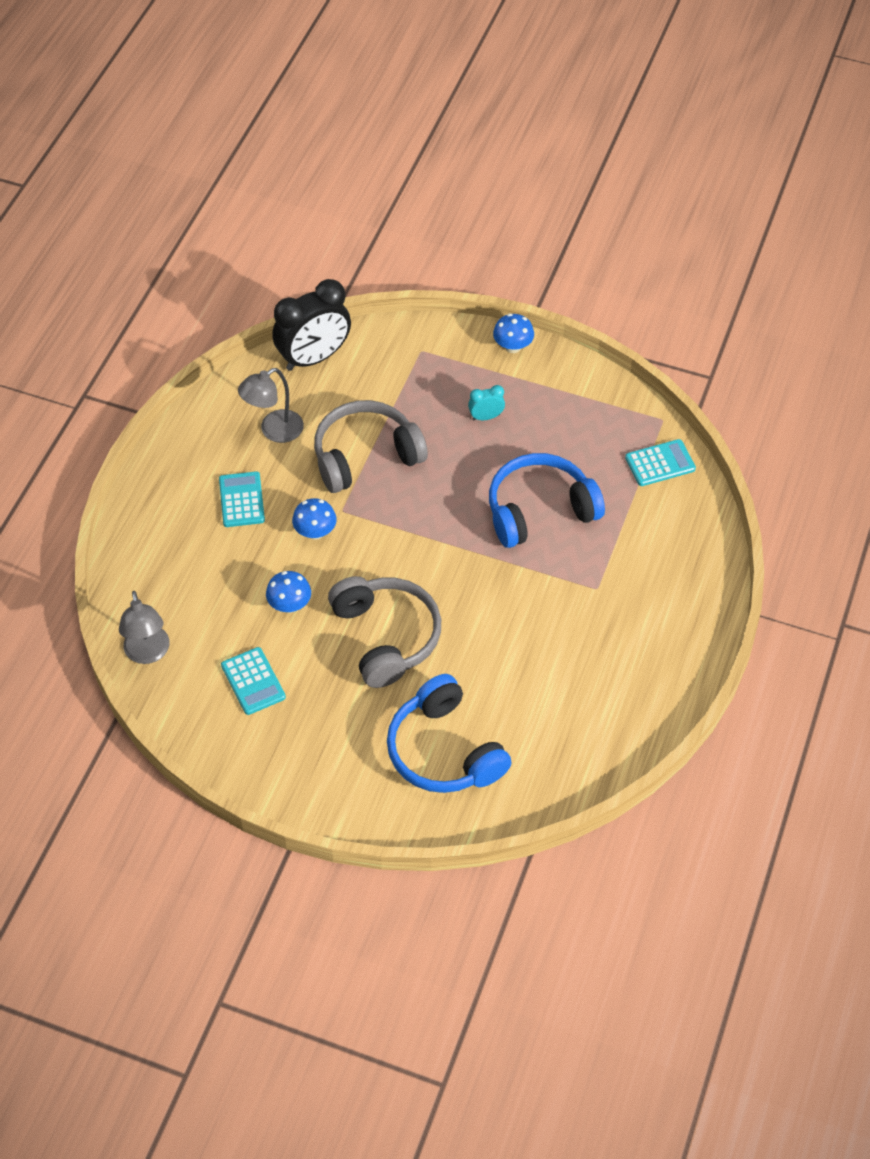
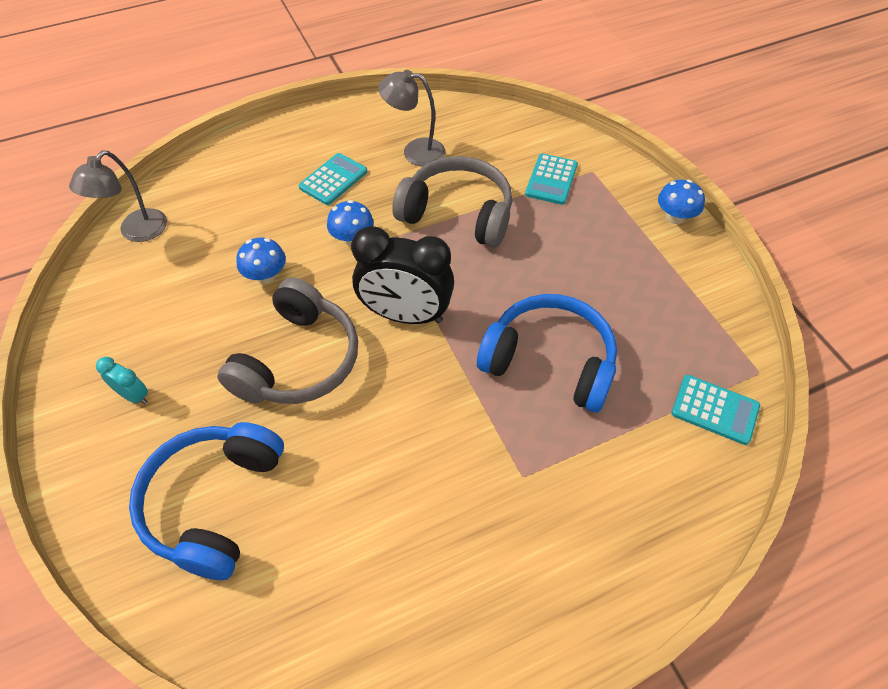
camera: 45 degrees right, 0 degrees up
turquoise calculator [221,647,286,715] -> turquoise calculator moved to [525,154,578,205]
black clock [272,279,351,371] -> black clock moved to [351,226,454,324]
turquoise clock [468,385,505,420] -> turquoise clock moved to [96,357,148,404]

